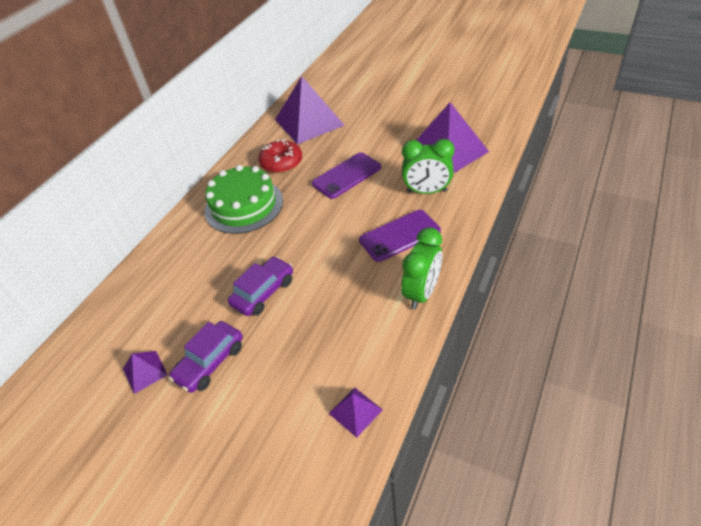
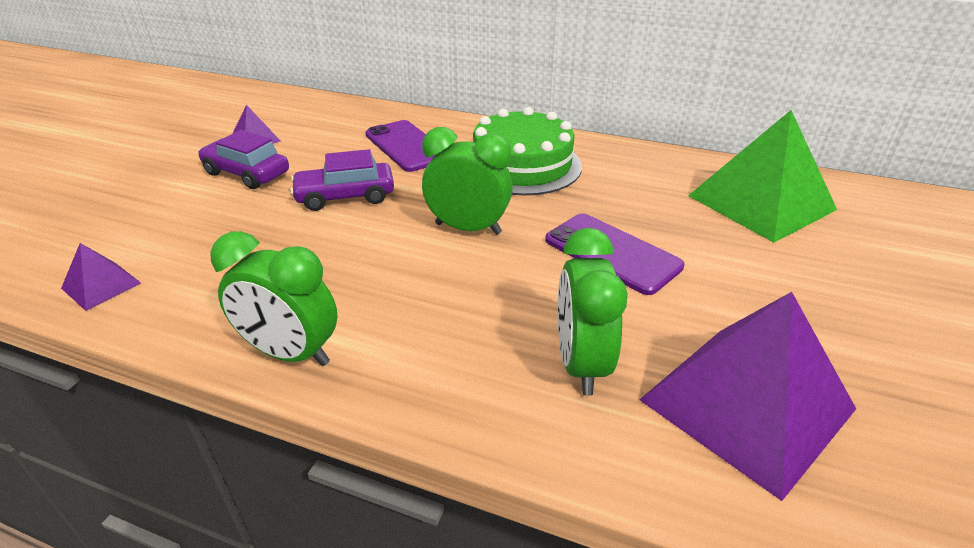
camera: 80 degrees right, 10 degrees down
purple car [228,256,293,316] -> purple car turned 135 degrees clockwise [290,149,394,211]
red donut [258,139,302,173] -> none
purple pyramid [275,76,345,144] -> green pyramid [688,110,837,243]
purple phone [359,210,441,262] -> purple phone moved to [365,120,435,172]
none -> green clock [422,127,513,235]

